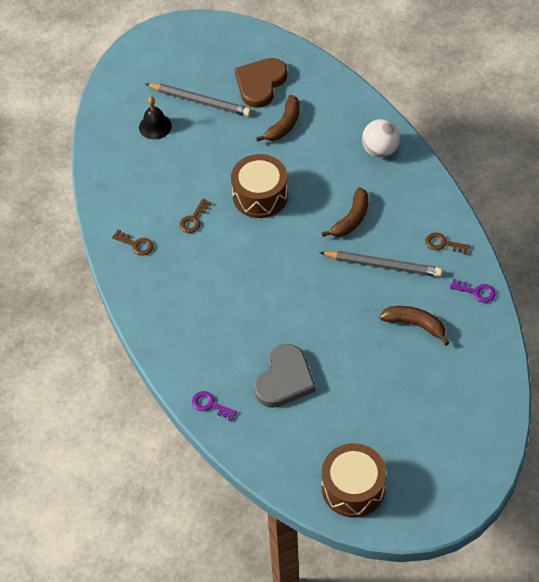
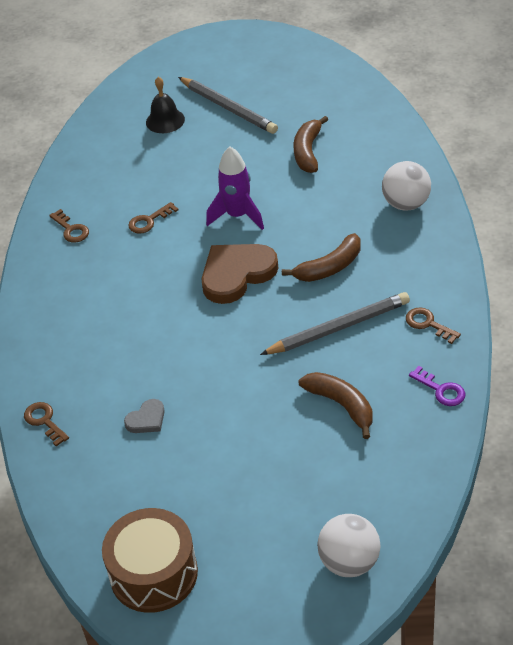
camera: 25 degrees right, 10 degrees down
purple key [192,391,237,421] -> brown key [24,402,69,446]
brown drum [231,154,288,218] -> purple rocket [206,146,264,230]
brown heart [235,58,287,108] -> brown heart moved to [202,244,279,304]
grey heart [254,344,316,408] -> grey heart [124,399,165,433], size x0.48
brown banana [256,95,300,142] -> brown banana turned 135 degrees clockwise [294,116,328,173]
grey pencil [319,251,442,277] -> grey pencil turned 60 degrees counterclockwise [260,292,410,355]
none -> white ball [317,514,381,577]

